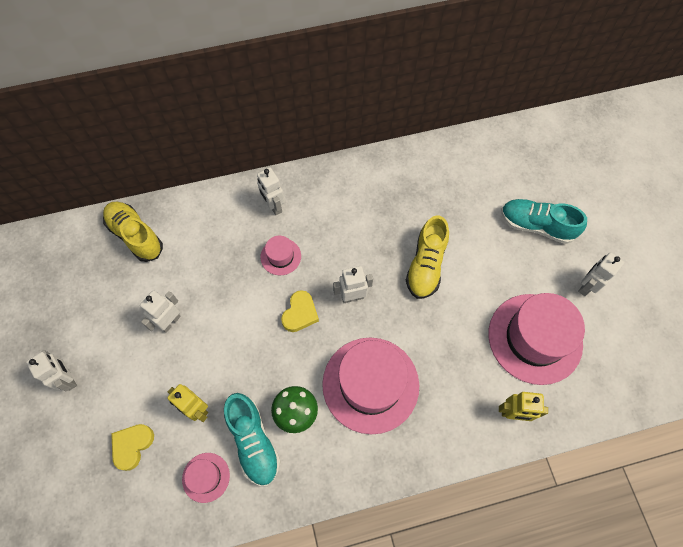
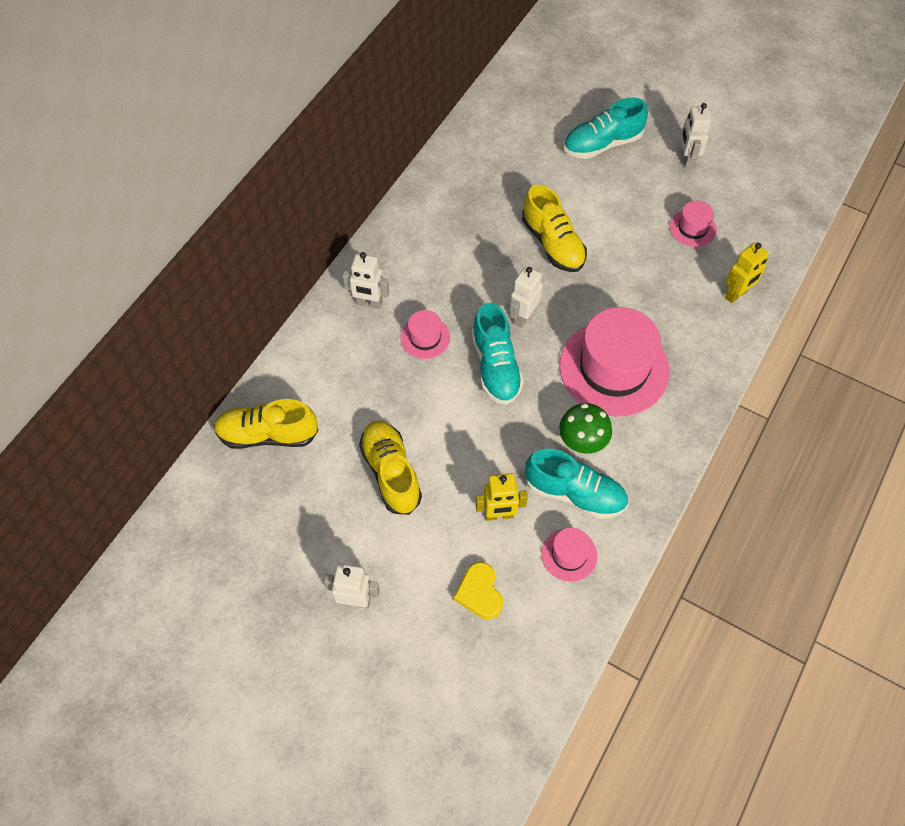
camera: 45 degrees left, 5 degrees down
white robot [140,291,181,333] -> yellow shoe [359,420,422,515]
yellow heart [281,290,319,332] -> turquoise shoe [472,303,524,405]
pink hat [488,293,585,385] -> pink hat [670,201,717,247], size x0.46

